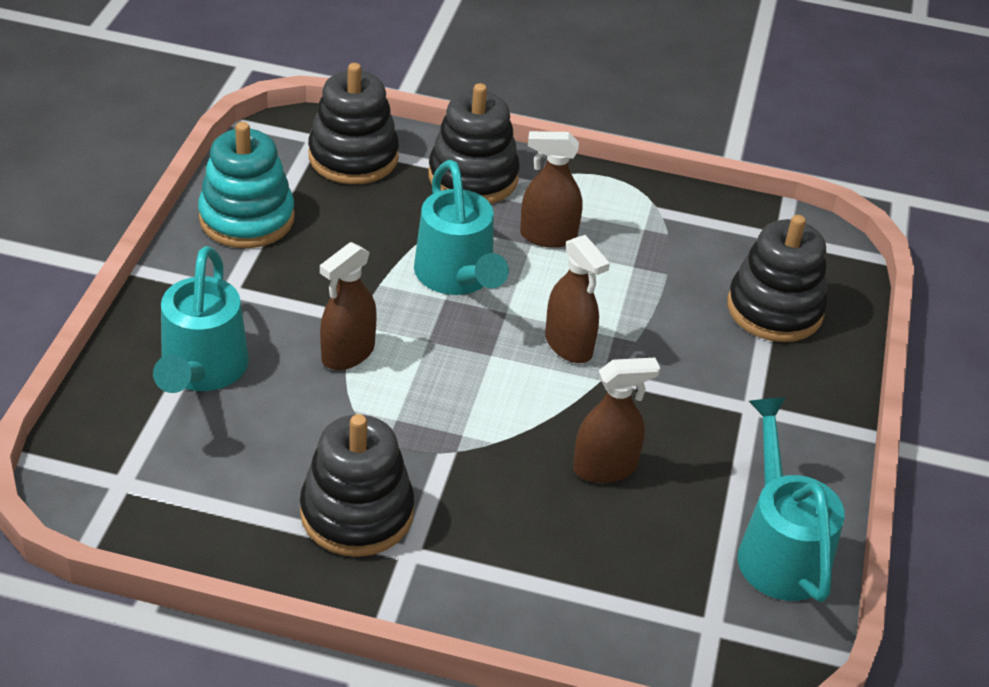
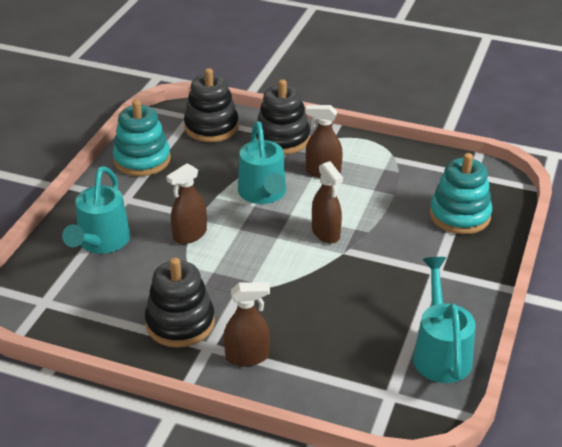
camera: 10 degrees right, 5 degrees down
brown spray bottle [573,358,660,483] -> brown spray bottle moved to [224,282,270,366]
black stacking toy [727,215,828,342] -> turquoise stacking toy [430,153,492,234]

